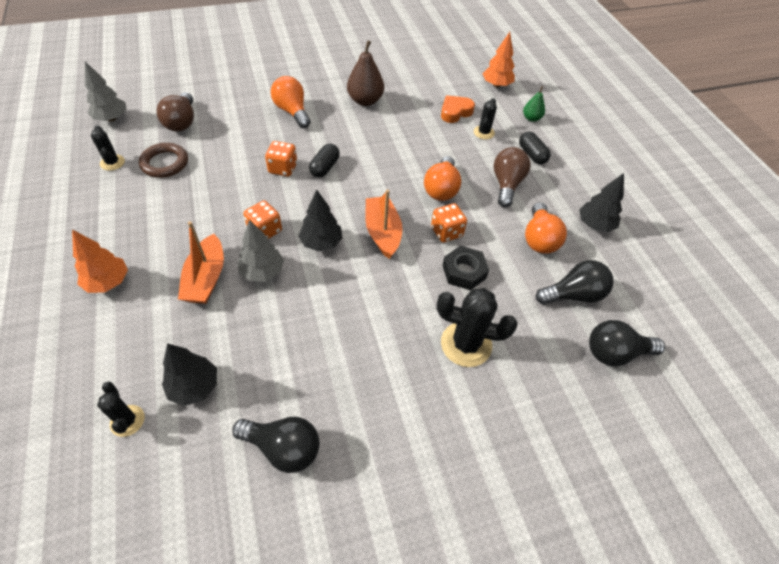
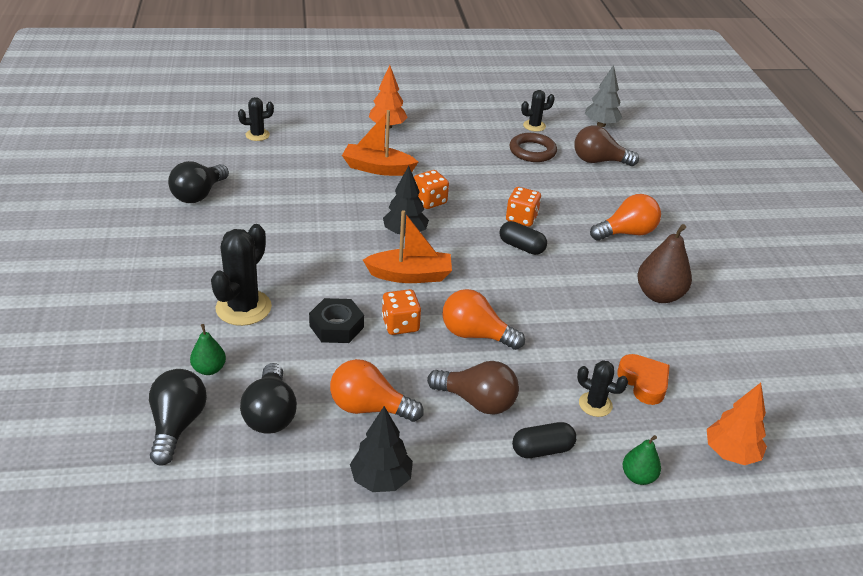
camera: 100 degrees right, 15 degrees down
black tree [162,343,217,406] -> none
grey tree [238,220,284,281] -> none
none -> green pear [190,324,226,375]

